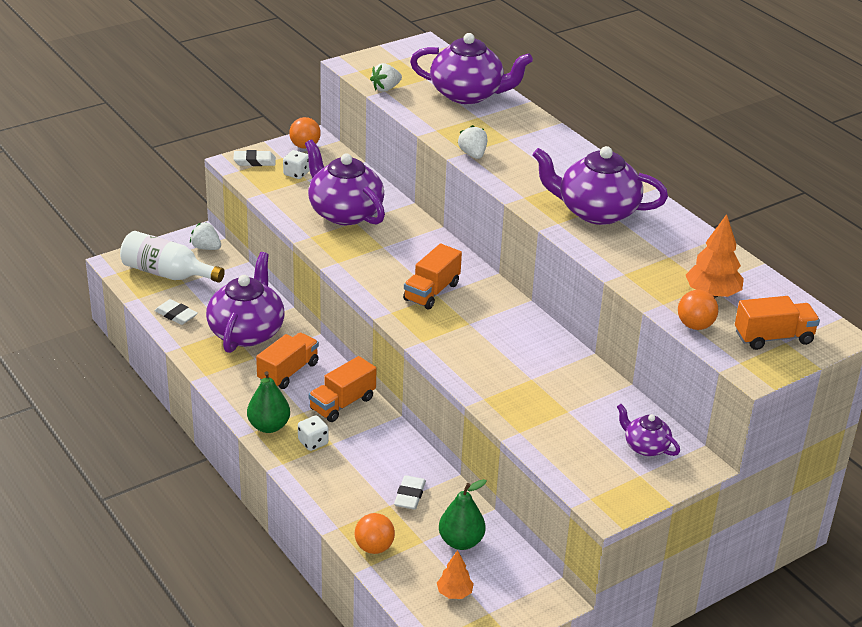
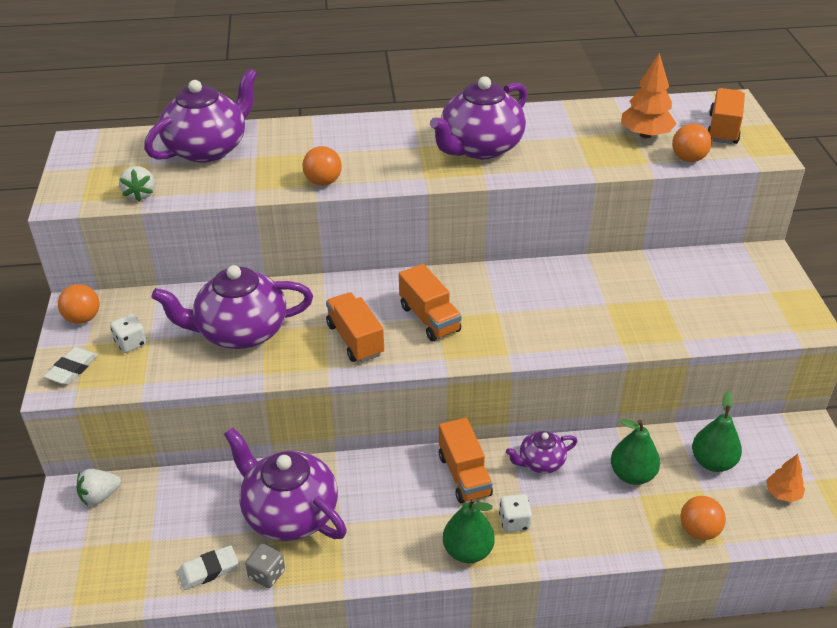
camera: 60 degrees left, 5 degrees up
white bottle [120,231,225,283] -> none
orange truck [256,333,319,389] -> orange truck moved to [326,292,384,363]
white eraser [394,475,426,510] -> green pear [611,419,660,485]
white strawberry [458,125,487,159] -> orange ball [302,146,342,186]
purple teapot [617,404,680,456] -> purple teapot moved to [506,431,578,473]
none -> grey dice [245,544,285,588]

